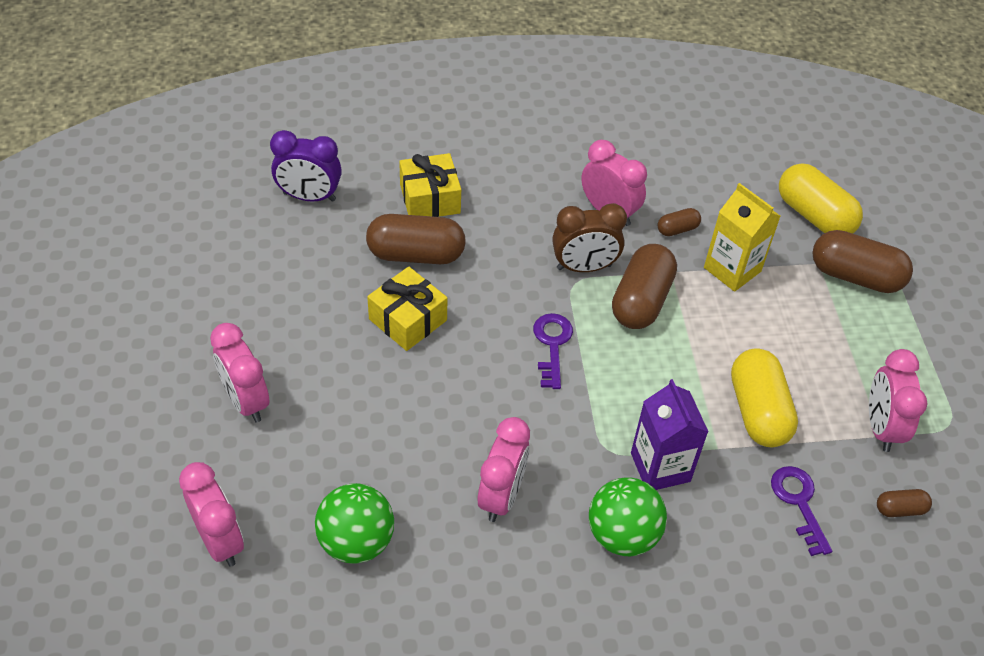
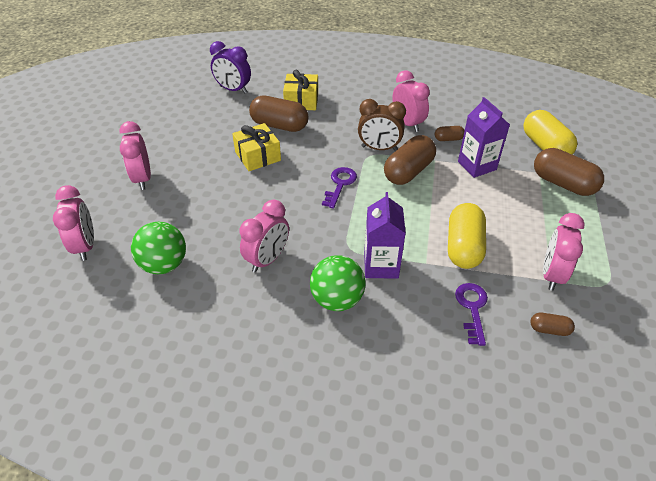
camera: 20 degrees right, 5 degrees down
yellow carton [704,183,780,292] -> purple carton [458,97,510,178]

